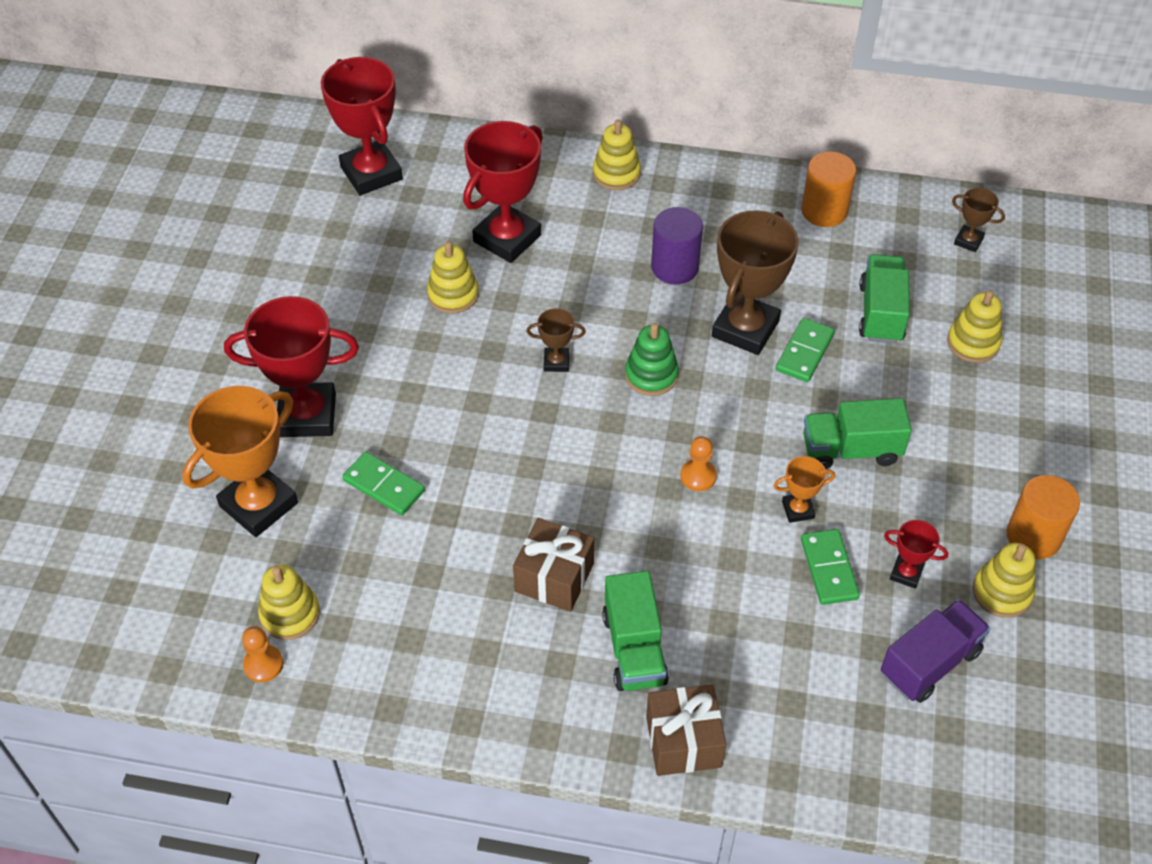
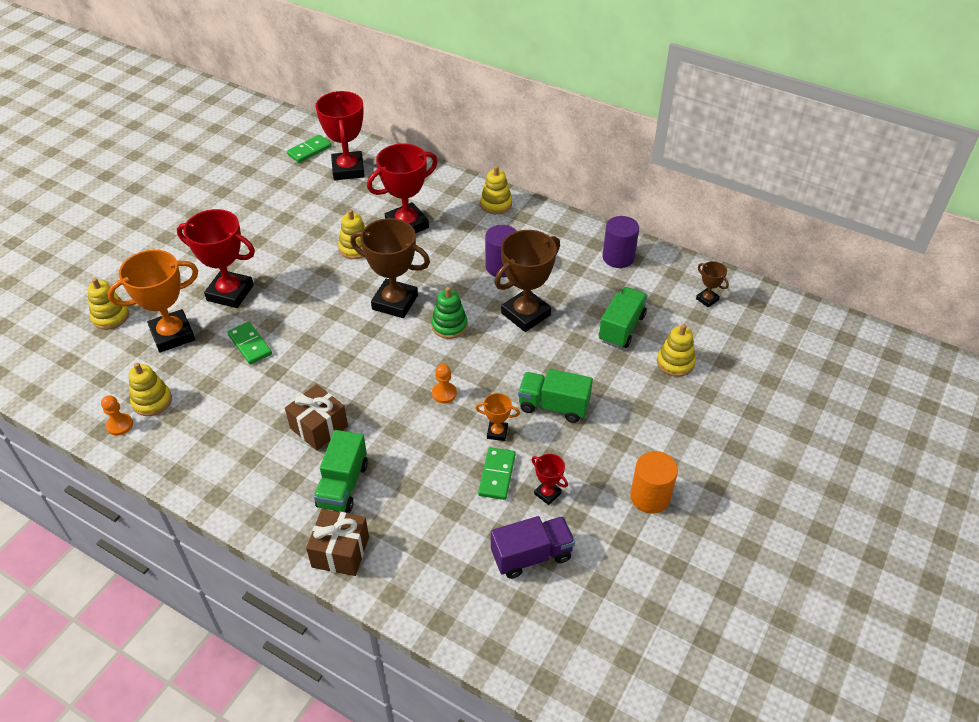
camera: 20 degrees right, 5 degrees down
brown trophy [526,308,586,372] -> brown trophy [350,218,430,318], size x2.14
green domino [776,318,835,382] -> green domino moved to [287,135,331,163]
orange cylinder [801,151,856,227] -> purple cylinder [603,216,639,268]
yellow stacking toy [973,543,1035,618] -> yellow stacking toy moved to [87,278,129,330]

